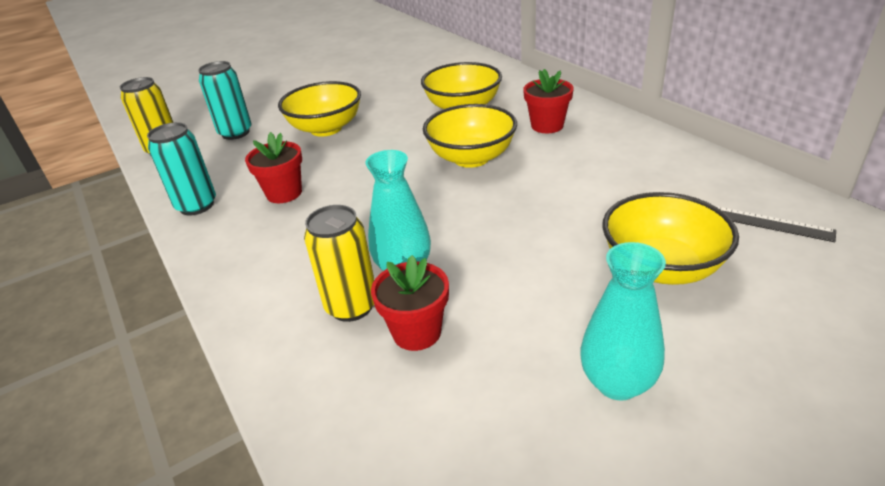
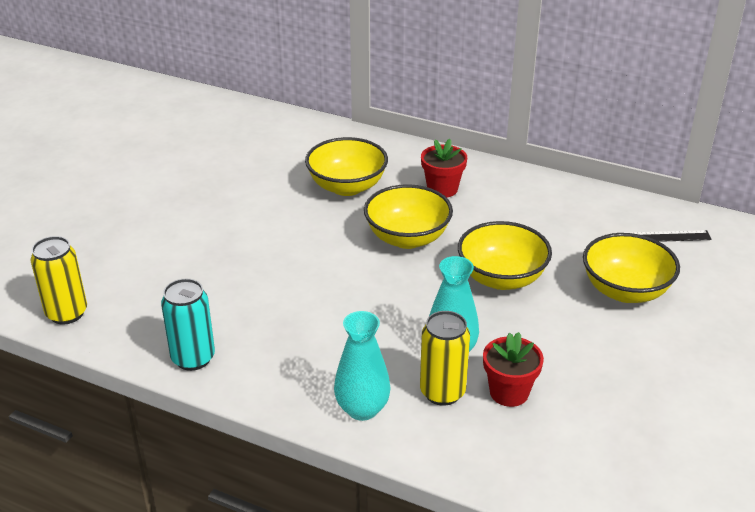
camera: 35 degrees left, 0 degrees up
turquoise can [198,61,252,140] -> none
red flower pot [245,132,302,203] -> none
yellow bowl [278,81,361,137] -> yellow bowl moved to [458,221,552,290]
turquoise vase [580,242,666,401] -> turquoise vase moved to [334,311,390,421]

